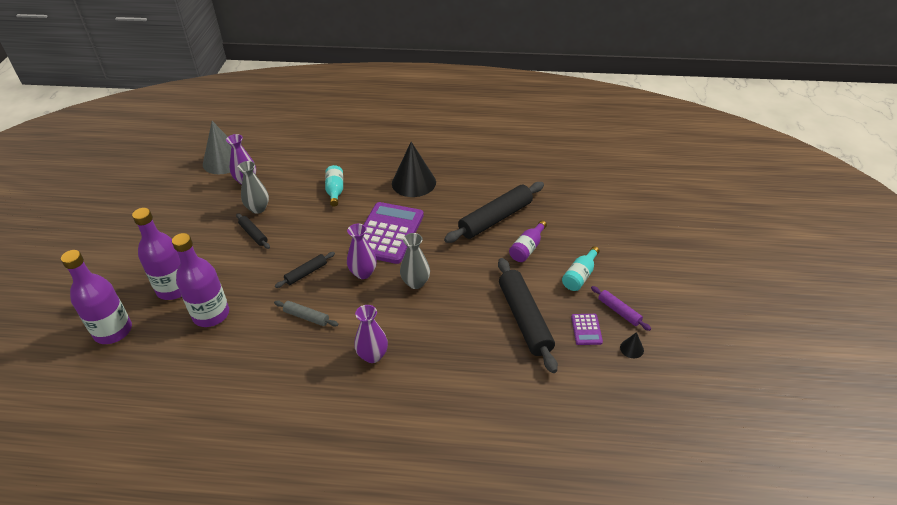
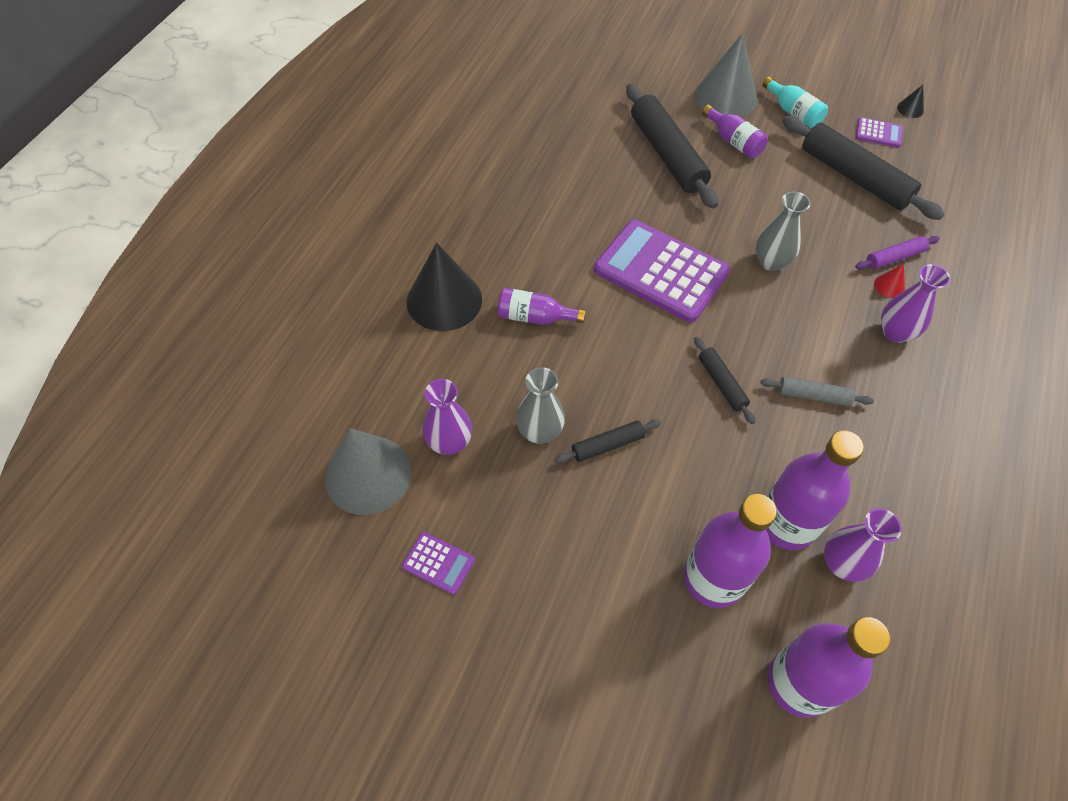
camera: 75 degrees left, 15 degrees up
grey rolling pin [274,300,338,327] -> grey rolling pin turned 60 degrees clockwise [760,376,874,407]
turquoise bottle [325,165,343,207] -> purple bottle [497,288,586,325]
purple vase [347,224,377,279] -> purple vase moved to [824,508,902,582]
black cone [392,142,436,197] -> black cone moved to [407,242,482,331]
black rolling pin [498,258,558,373] -> black rolling pin turned 45 degrees clockwise [783,116,944,220]
purple rolling pin [591,286,651,331] -> purple rolling pin moved to [855,236,940,269]
none -> purple calculator [402,532,475,595]
none -> grey cone [695,33,757,117]
none -> red cone [874,264,905,298]

